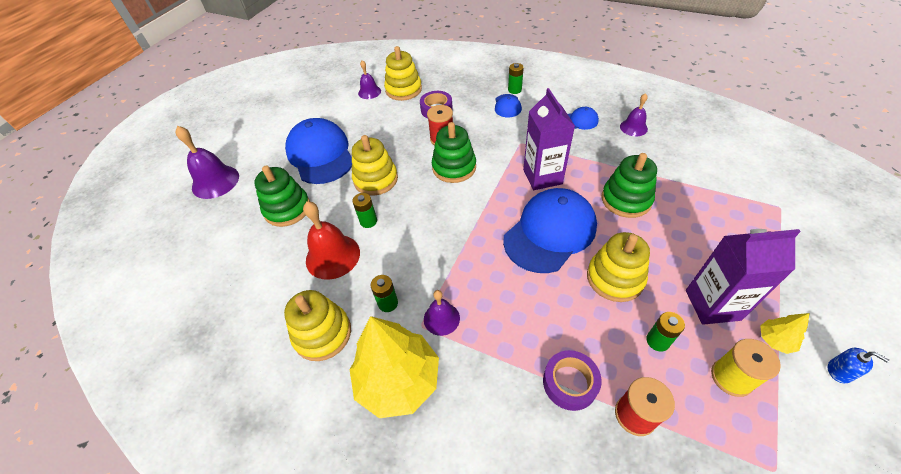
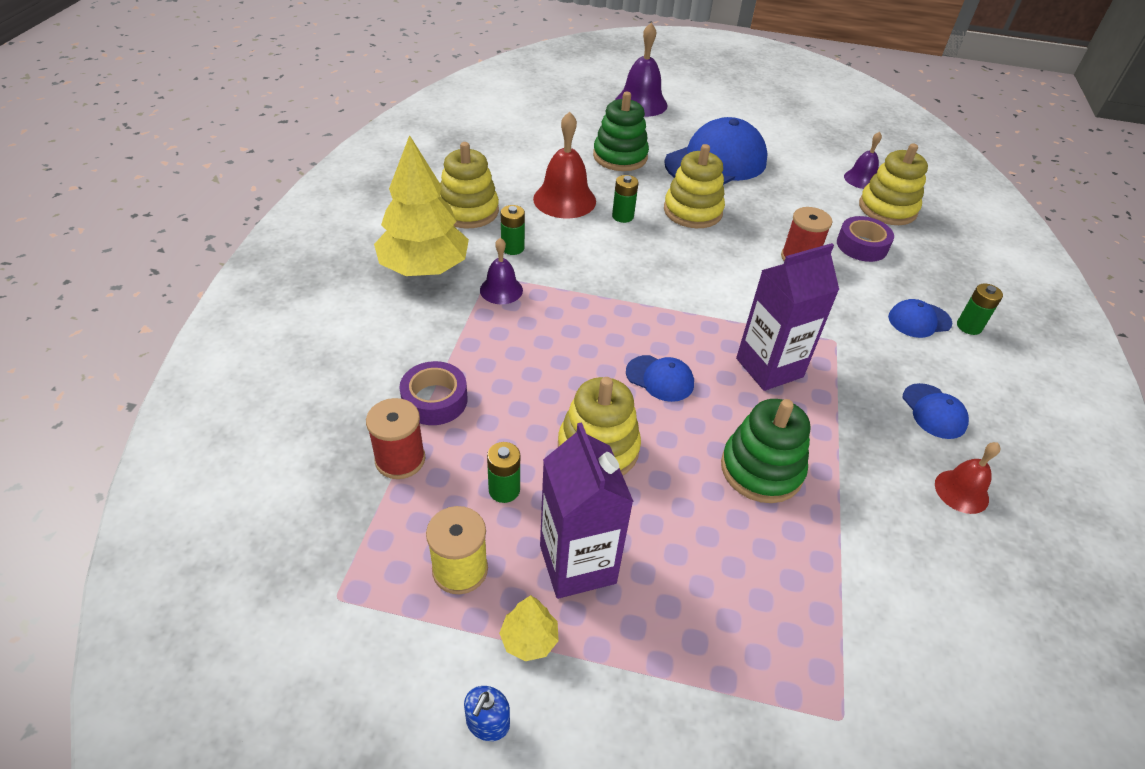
camera: 70 degrees right, 5 degrees down
green stacking toy [432,122,476,183] -> none
blue cap [503,188,597,273] -> blue cap [626,355,694,402], size x0.46
purple bell [620,93,648,136] -> red bell [935,442,1001,514]

